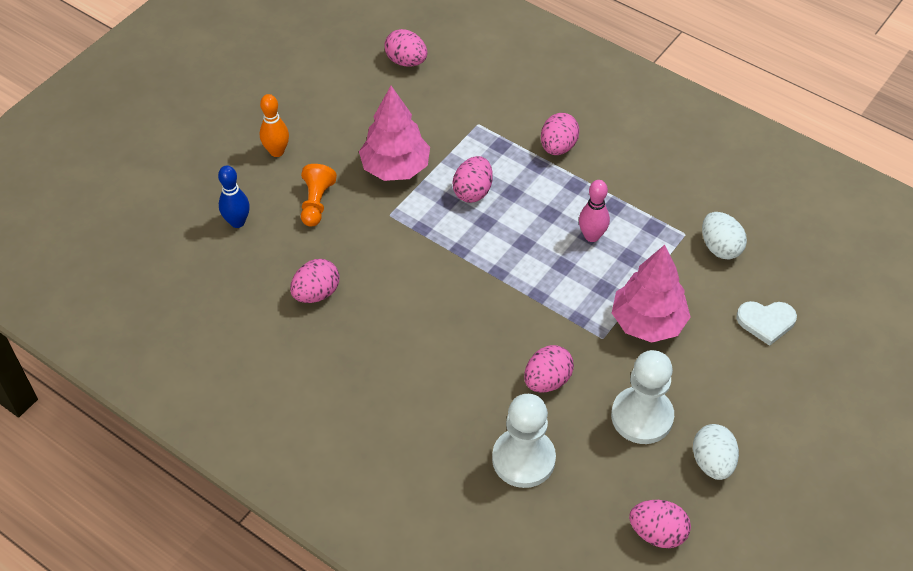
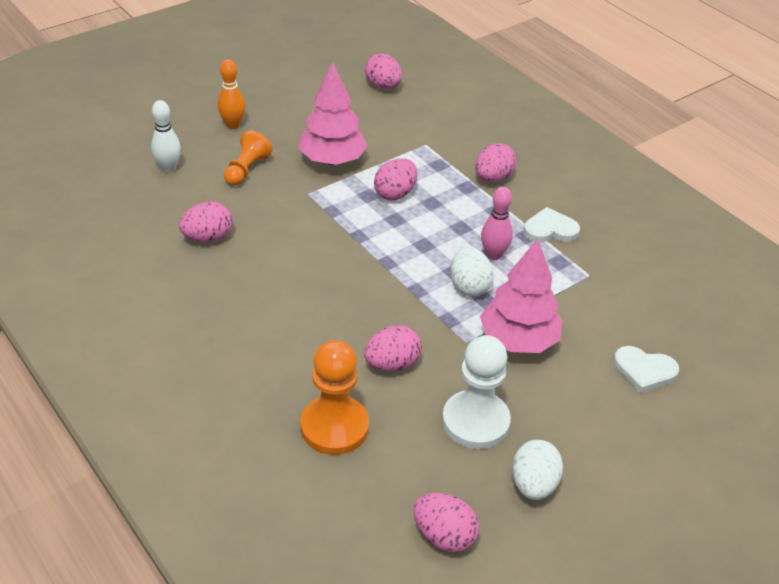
camera: 15 degrees right, 10 degrees down
blue bowling pin [218,166,250,228] -> white bowling pin [151,100,181,172]
white pawn [492,394,556,488] -> orange pawn [300,340,369,455]
white egg [702,212,747,259] -> white egg moved to [451,246,493,297]
none -> white heart [524,207,580,242]

